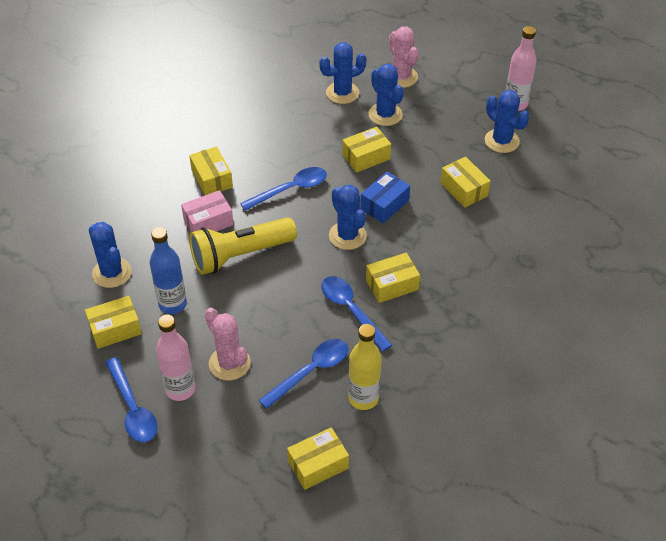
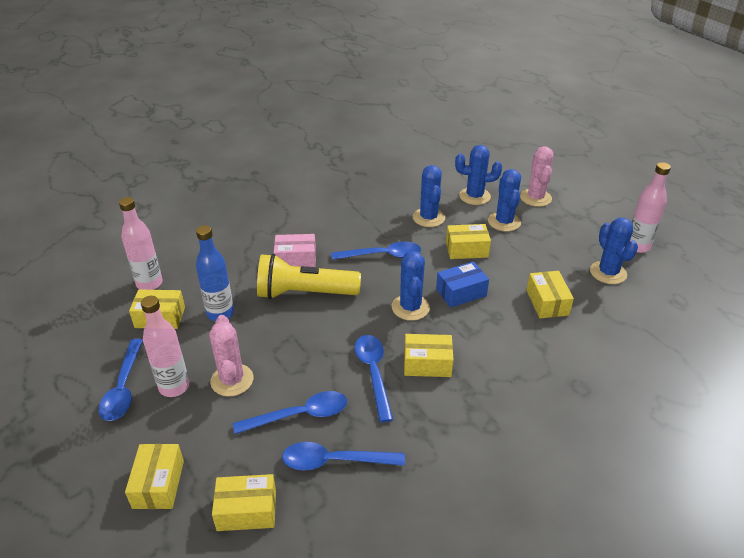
camera: 25 degrees right, 10 degrees down
blue cactus [88,222,132,288] -> blue cactus moved to [413,165,445,227]
yellow box [189,146,233,195] -> yellow box moved to [125,444,184,509]
yellow bottle [348,324,382,410] -> blue spoon [282,442,405,470]
none -> pink bottle [119,197,163,290]

